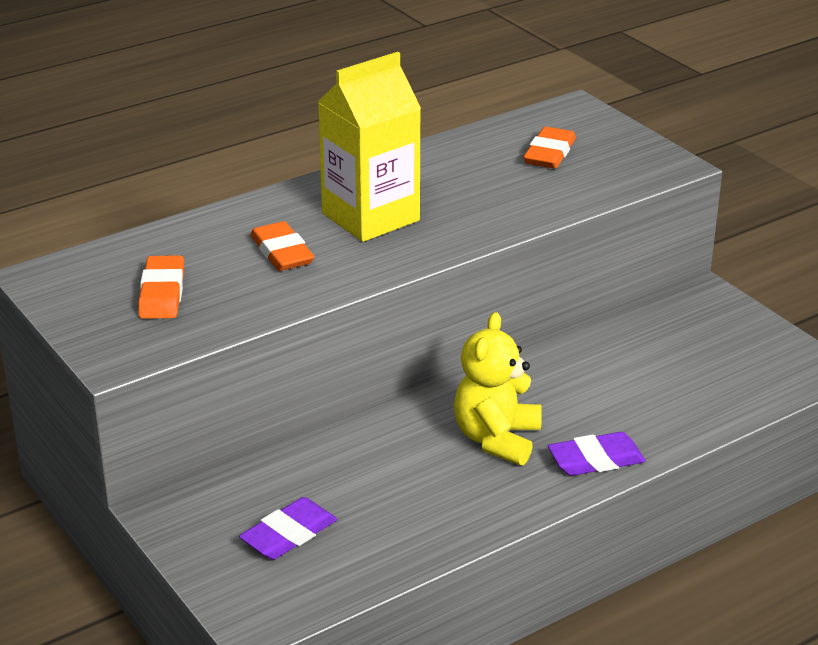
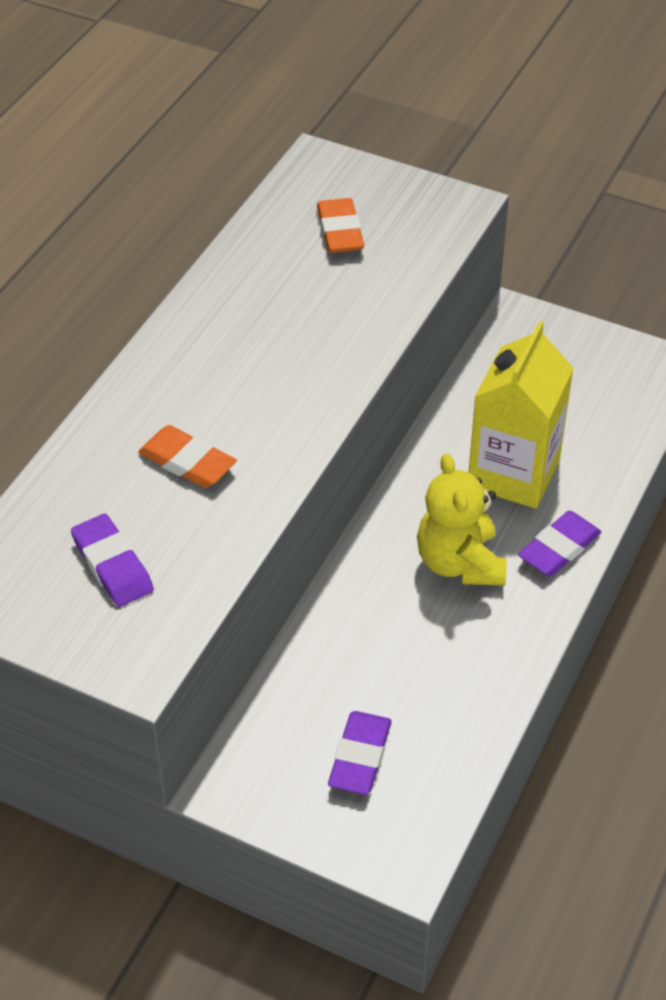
camera: 30 degrees left, 15 degrees up
orange eraser [138,255,184,319] -> purple eraser [71,514,154,607]
yellow carton [318,52,421,242] -> yellow carton moved to [468,321,574,509]

